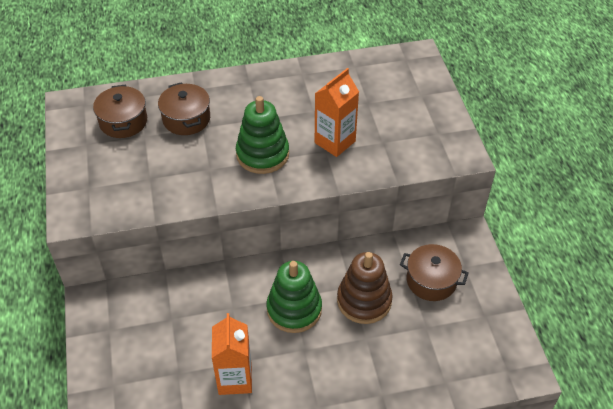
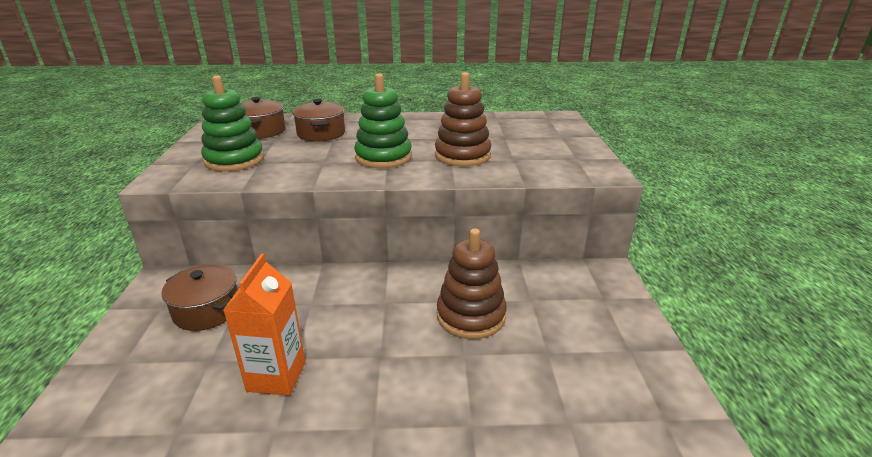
camera: 10 degrees right, 20 degrees down
green stacking toy [267,261,322,333] -> green stacking toy moved to [201,75,264,171]
orange carton [315,68,359,157] -> brown stacking toy [435,72,491,166]
brown pot [400,244,468,301] -> brown pot moved to [162,264,238,331]

